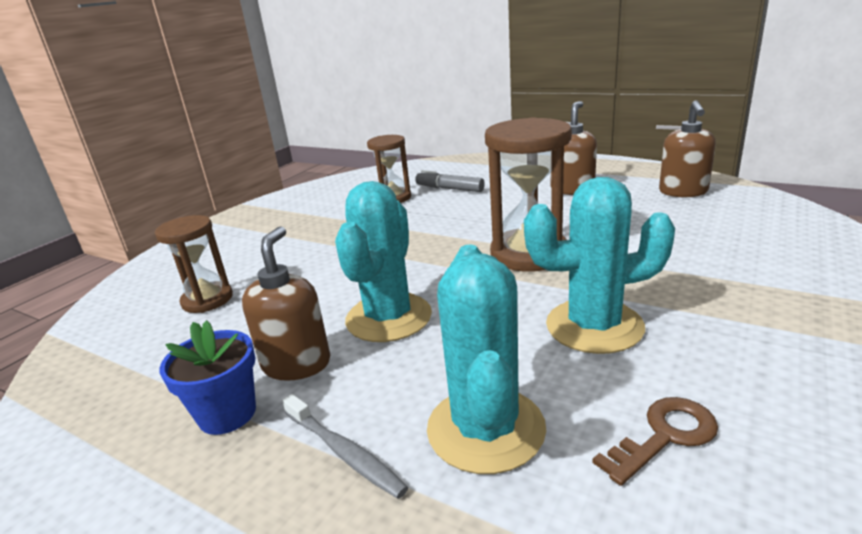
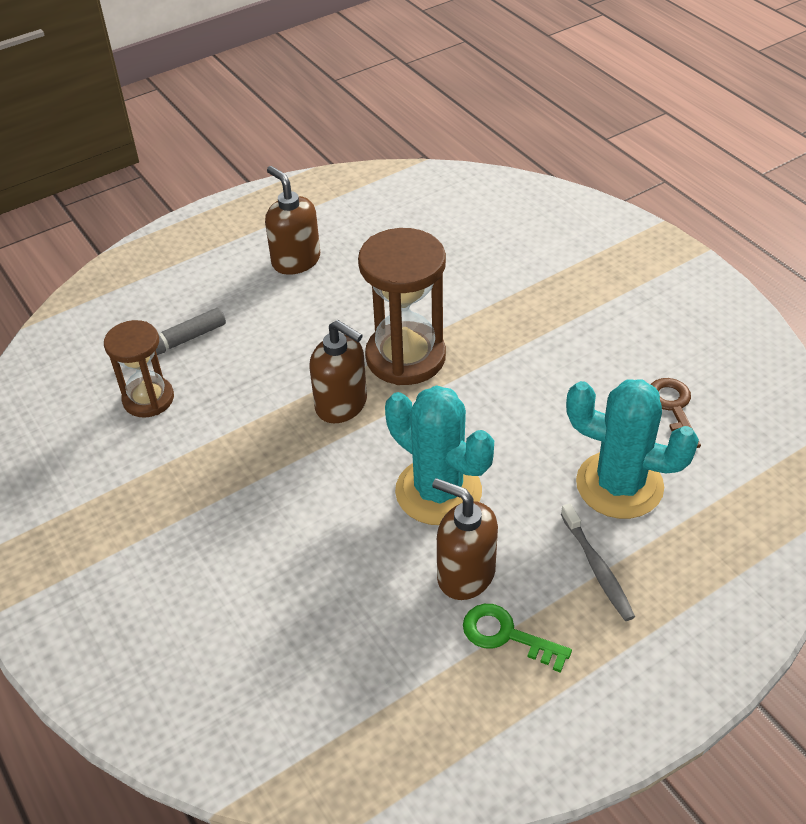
camera: 65 degrees left, 20 degrees up
brown hourglass [155,215,233,313] -> none
blue flower pot [159,320,256,435] -> green key [463,604,572,673]
grey toothbrush [282,394,408,499] -> grey toothbrush turned 90 degrees clockwise [561,503,635,621]
turquoise cactus [524,177,675,354] -> none
brown soap dispenser [659,100,716,197] -> brown soap dispenser moved to [310,320,367,423]

